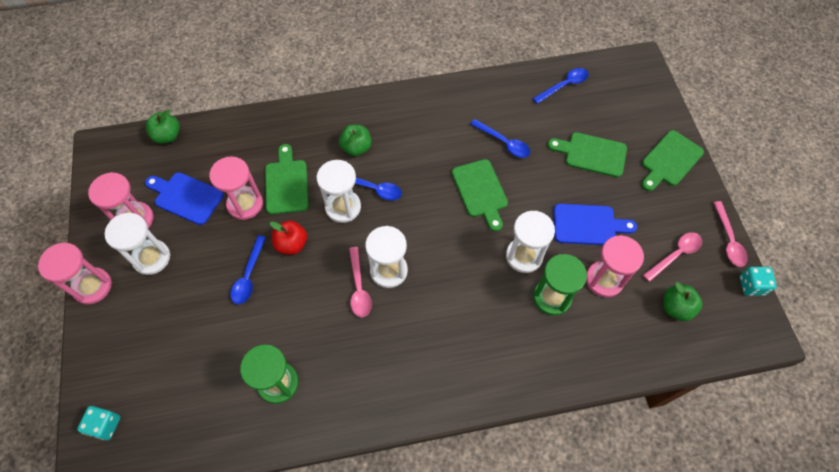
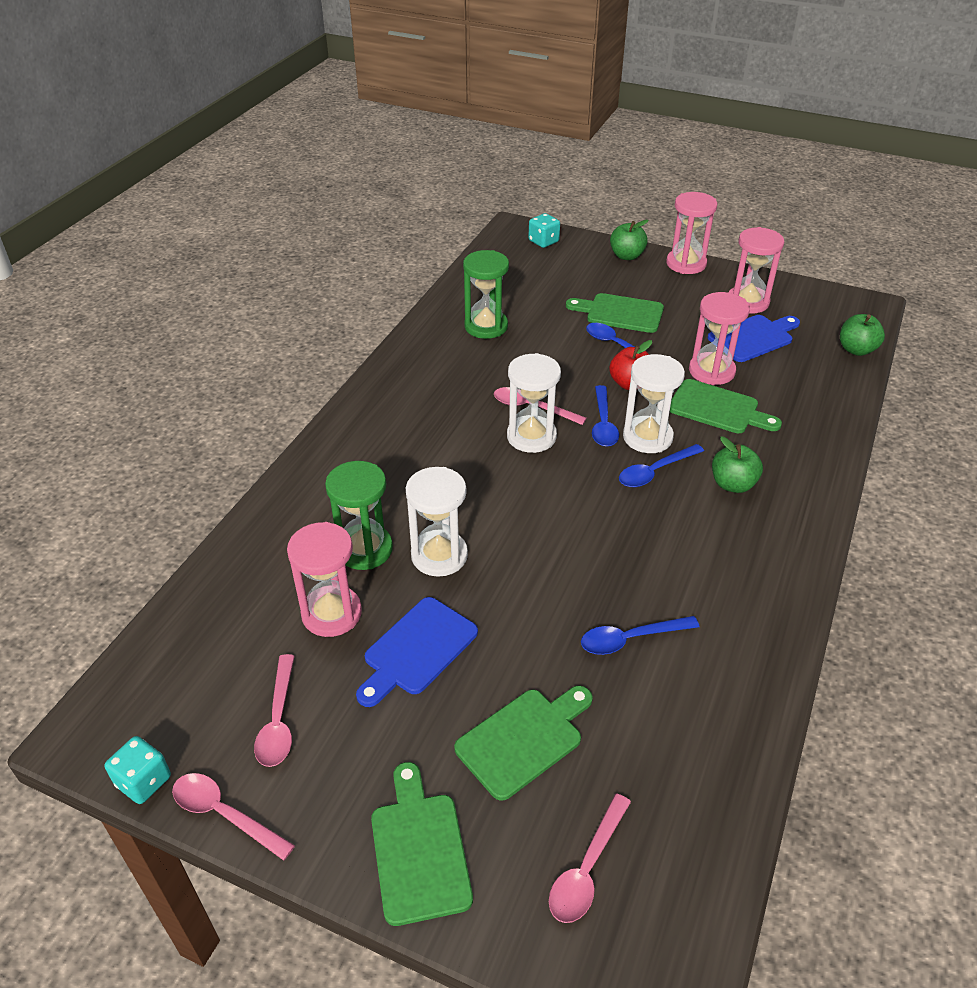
camera: 125 degrees right, 20 degrees down
white hourglass [105,213,170,275] -> none
green cutting board [452,159,508,232] -> green cutting board moved to [566,293,664,333]
blue spoon [532,68,589,104] -> blue spoon moved to [592,385,619,447]
green apple [663,282,702,321] -> green apple moved to [610,220,649,260]
none -> pink spoon [549,794,631,923]

